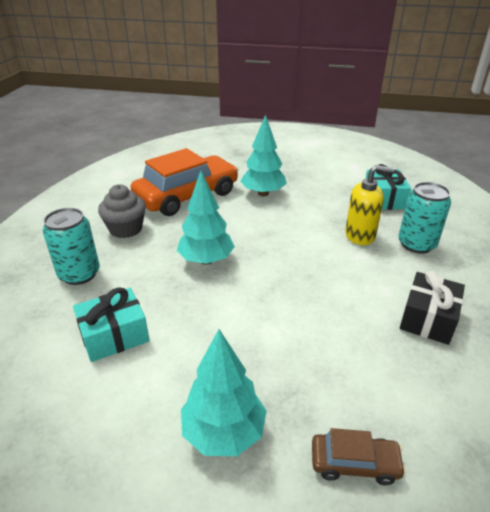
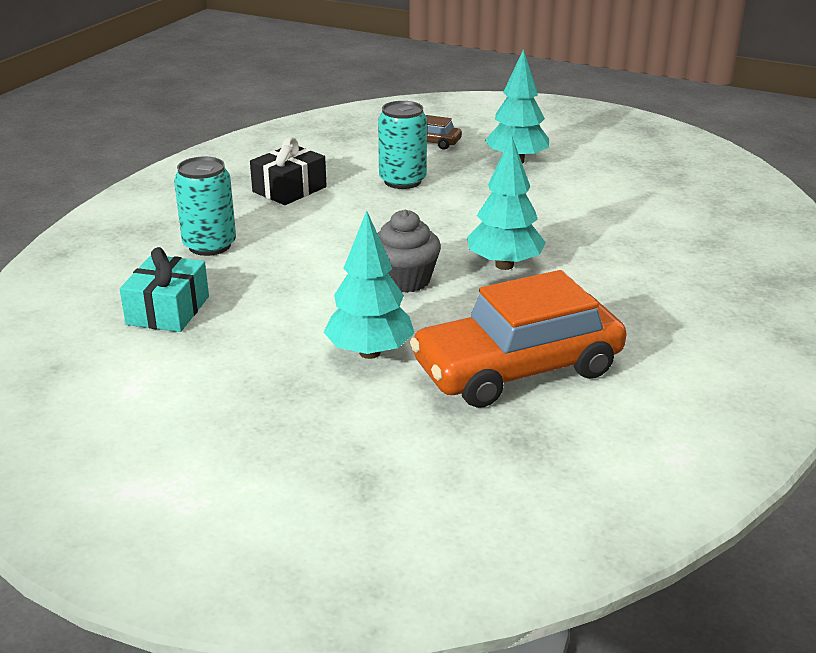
camera: 165 degrees left, 5 degrees down
turquoise can [43,208,100,285] -> turquoise can moved to [378,101,427,189]
turquoise gift [73,287,150,362] -> none
grey cupcake [98,184,146,238] -> grey cupcake moved to [377,210,441,293]
yellow soap dispenser [345,165,394,245] -> none

